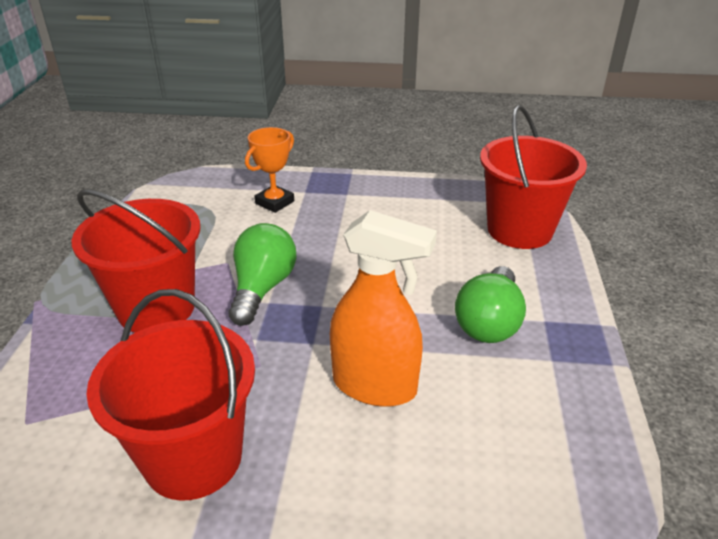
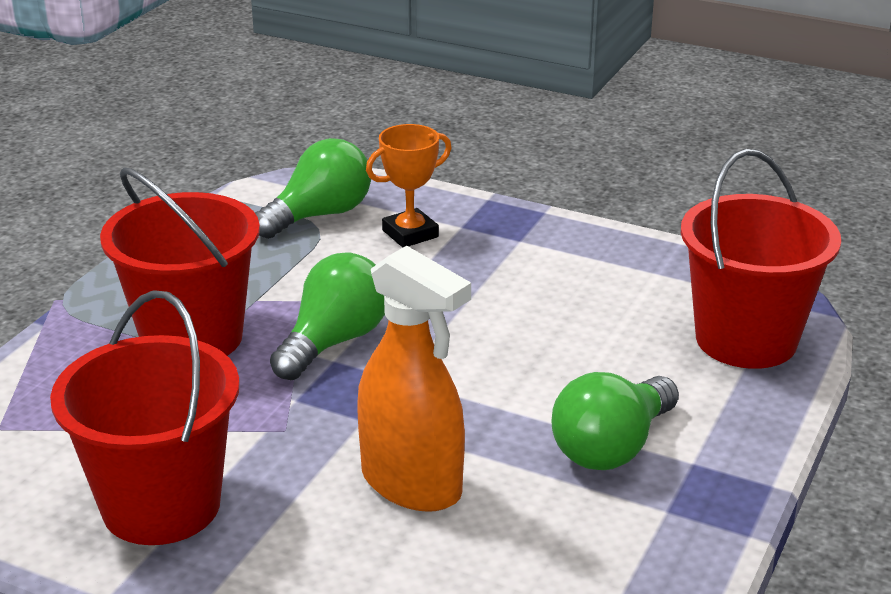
camera: 20 degrees right, 5 degrees down
none -> green light bulb [255,138,371,239]

